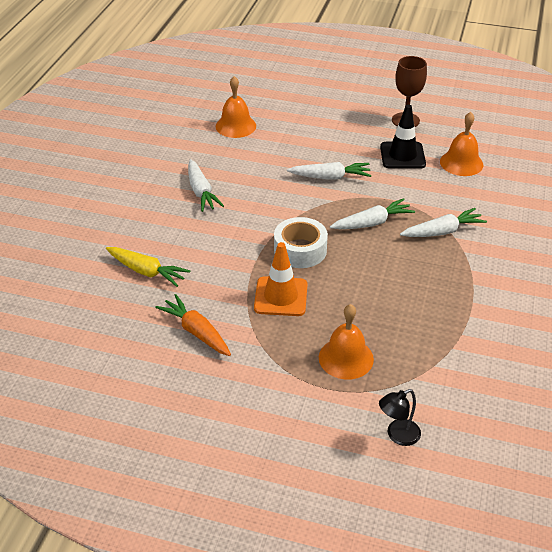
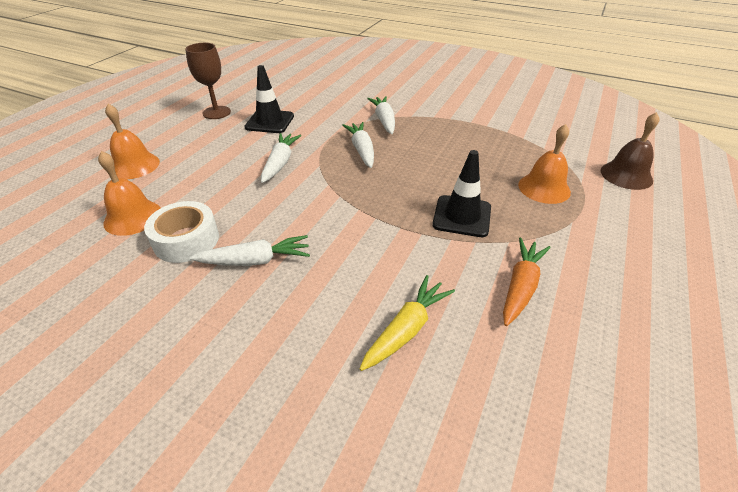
camera: 80 degrees left, 0 degrees up
orange carrot [155,294,231,356] -> orange carrot turned 150 degrees clockwise [503,238,551,326]
orange traffic cone [254,242,308,316] -> black traffic cone [432,150,491,237]
white tape [274,217,328,268] -> white tape moved to [144,201,219,263]
black lamp [379,389,421,446] -> brown bell [600,112,660,190]
orange bell [440,112,483,176] -> orange bell moved to [105,104,160,179]

